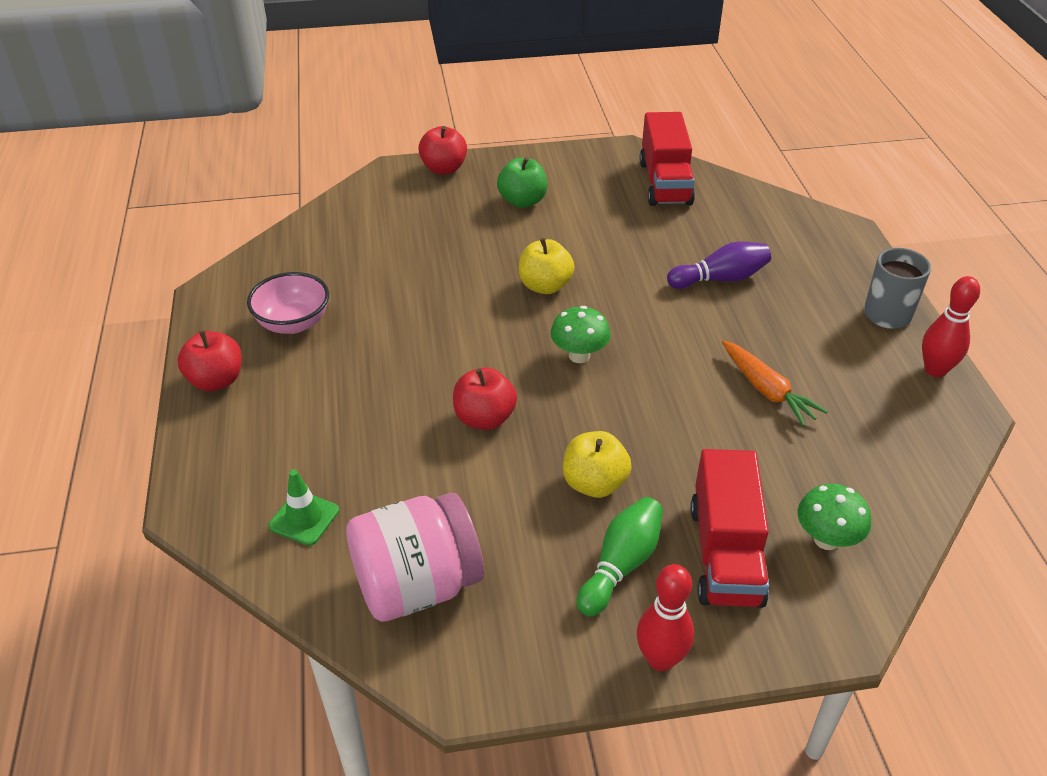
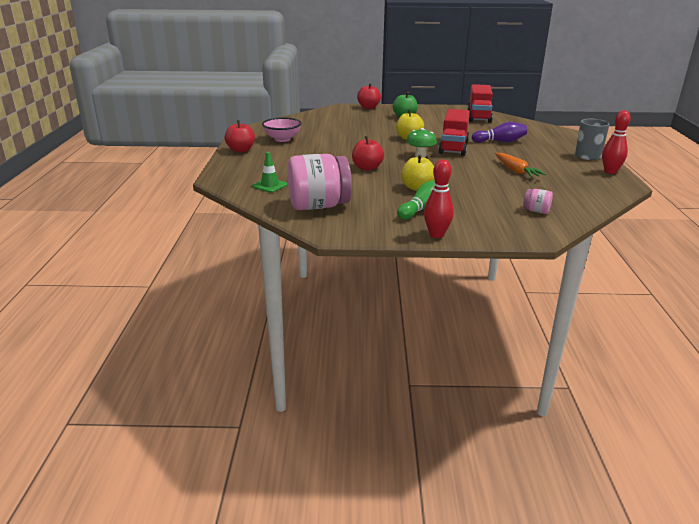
camera: 10 degrees right, 15 degrees down
red truck [690,449,769,608] -> red truck moved to [438,109,470,156]
green mushroom [798,484,871,550] -> pink jar [523,189,553,214]

